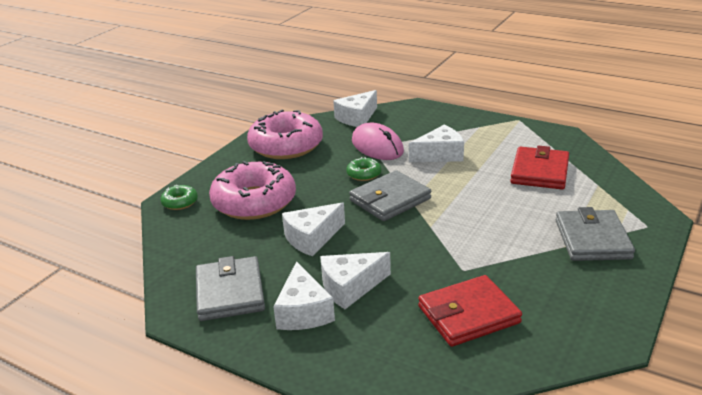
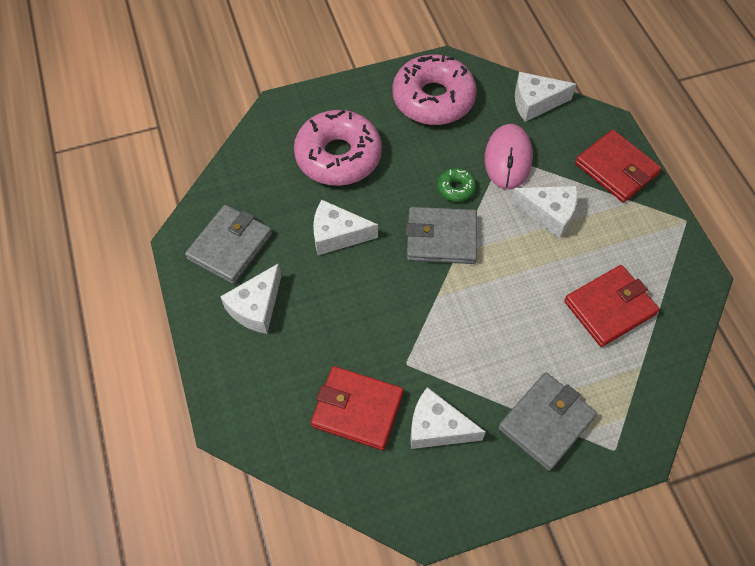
camera: 40 degrees right, 30 degrees up
green donut [160,185,198,210] -> none
white cheese [320,252,391,309] -> white cheese moved to [410,387,486,449]
none -> red wallet [575,130,661,203]

